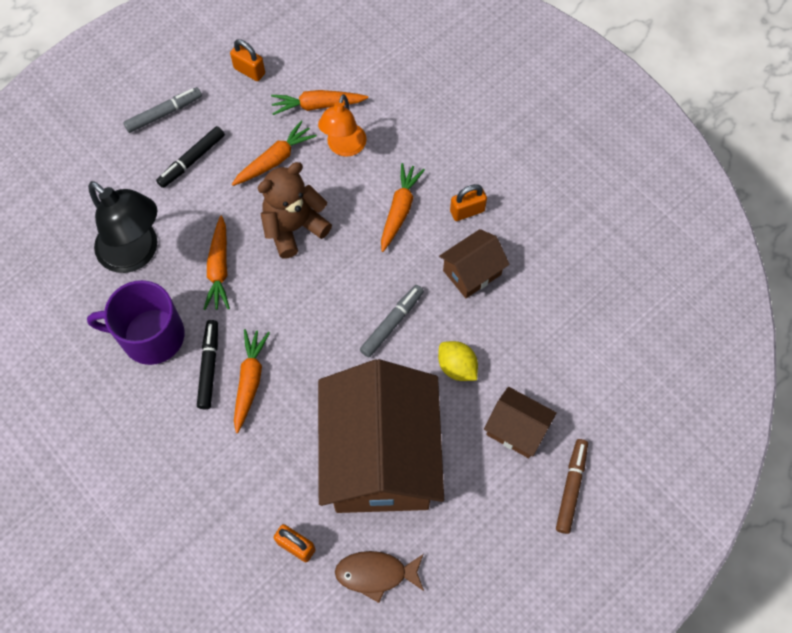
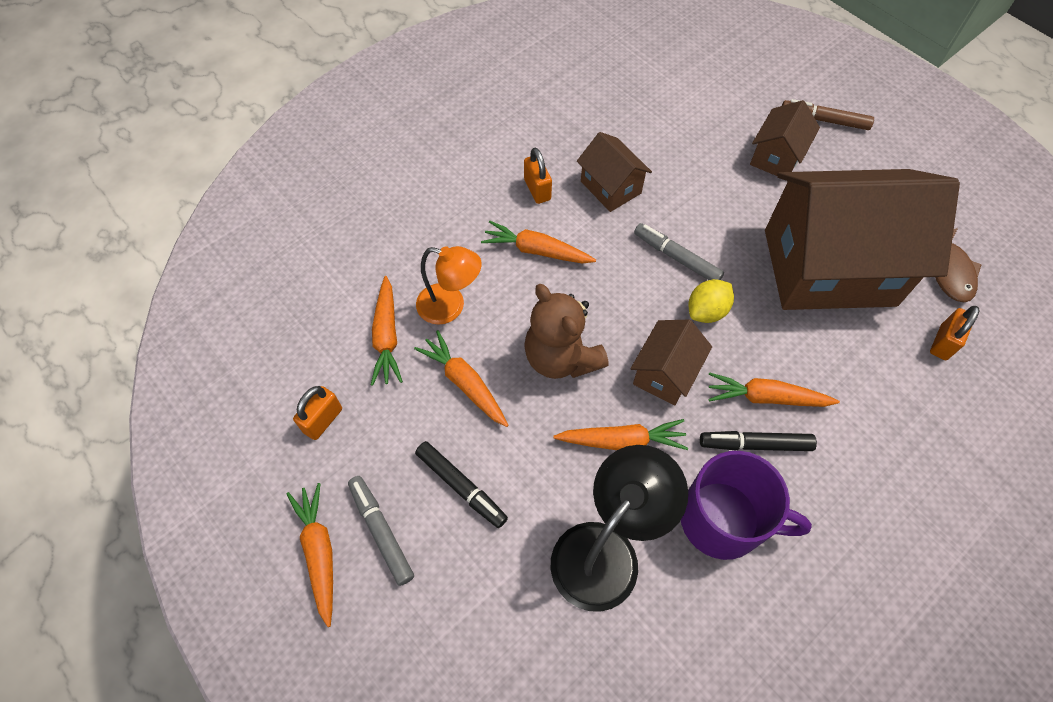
camera: 90 degrees left, 5 degrees down
purple mug [87,280,184,365] -> purple mug turned 75 degrees counterclockwise [681,451,812,560]
yellow lemon [438,341,478,381] -> yellow lemon moved to [689,279,734,323]
none -> orange carrot [286,483,333,627]
none -> brown house [630,320,712,406]

